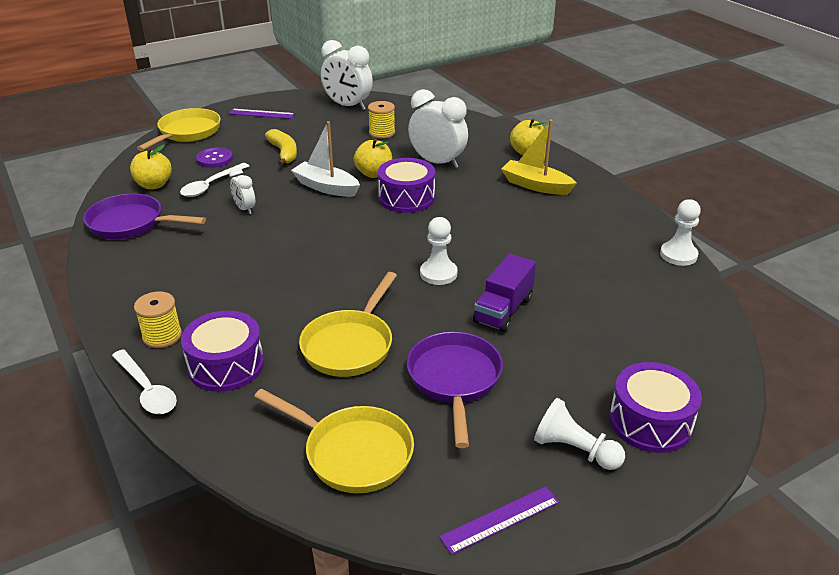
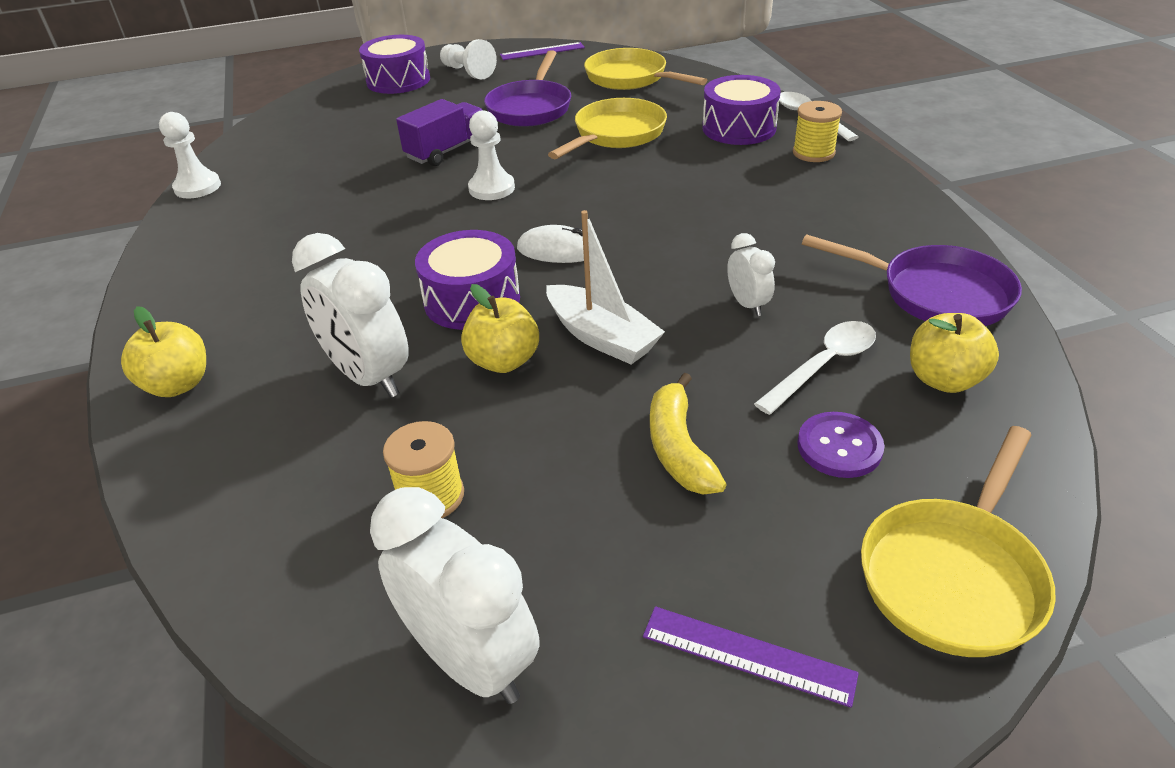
camera: 165 degrees left, 5 degrees up
yellow boat [501,120,577,195] -> none
none -> white mouse [517,225,584,263]

